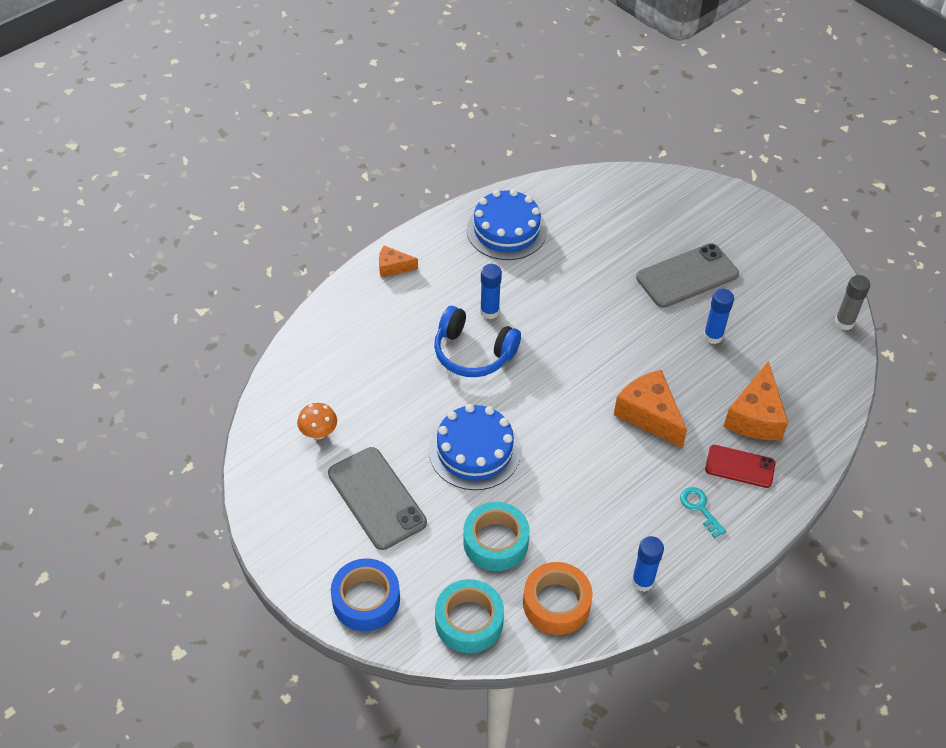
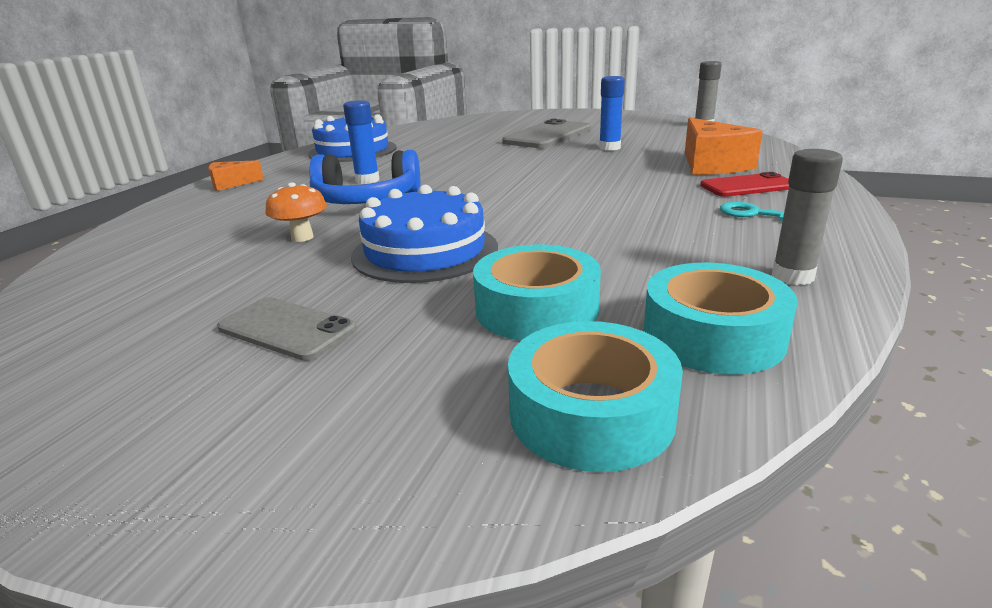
camera: 25 degrees left, 25 degrees down
orange mushroom [297,403,337,440] -> orange mushroom moved to [265,182,327,242]
grey phone [328,447,427,550] -> grey phone [217,297,357,361], size x0.62
blue tape [331,558,400,631] -> none
orange tape [523,562,593,635] -> turquoise tape [644,263,797,374]
orange cheese [614,370,687,448] -> none
blue glue stick [632,536,664,592] -> grey glue stick [772,149,843,285]

